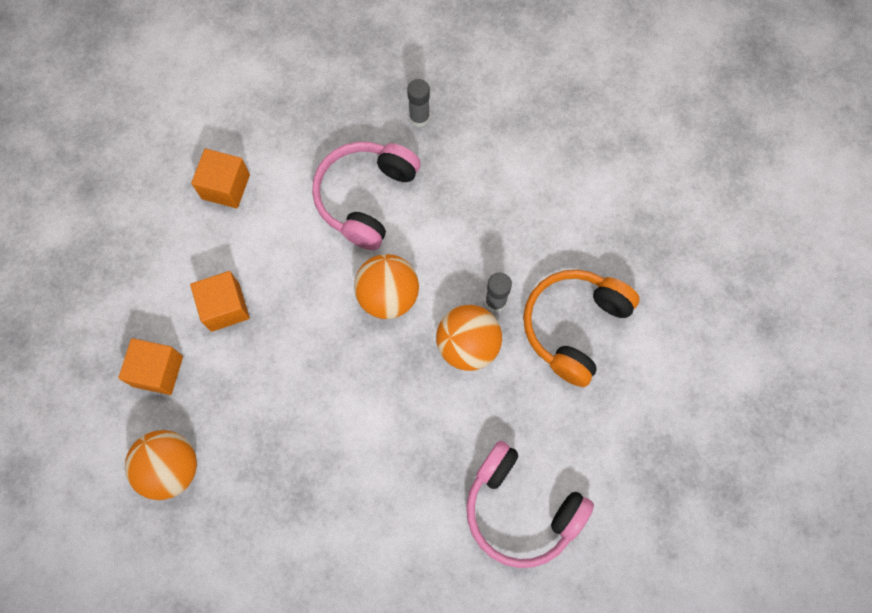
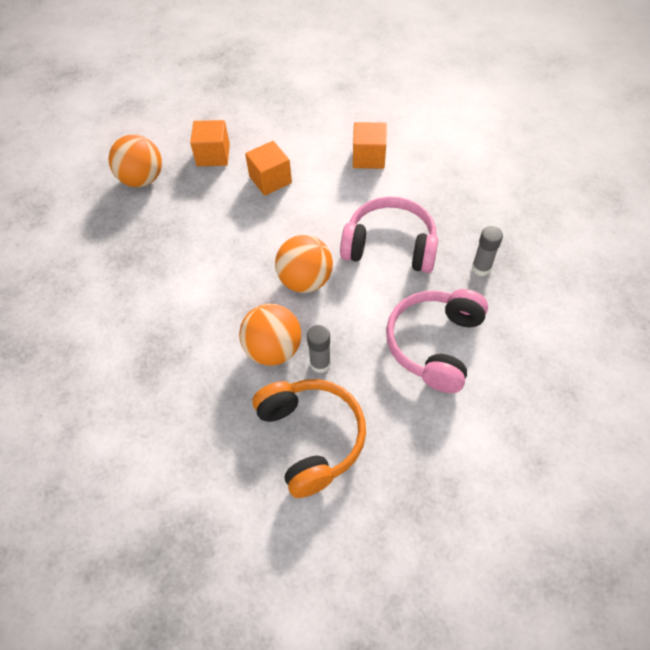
camera: 80 degrees right, 15 degrees down
pink headphones [466,441,594,568] -> pink headphones moved to [386,289,488,393]
orange headphones [523,269,640,387] -> orange headphones turned 45 degrees clockwise [253,379,366,498]

